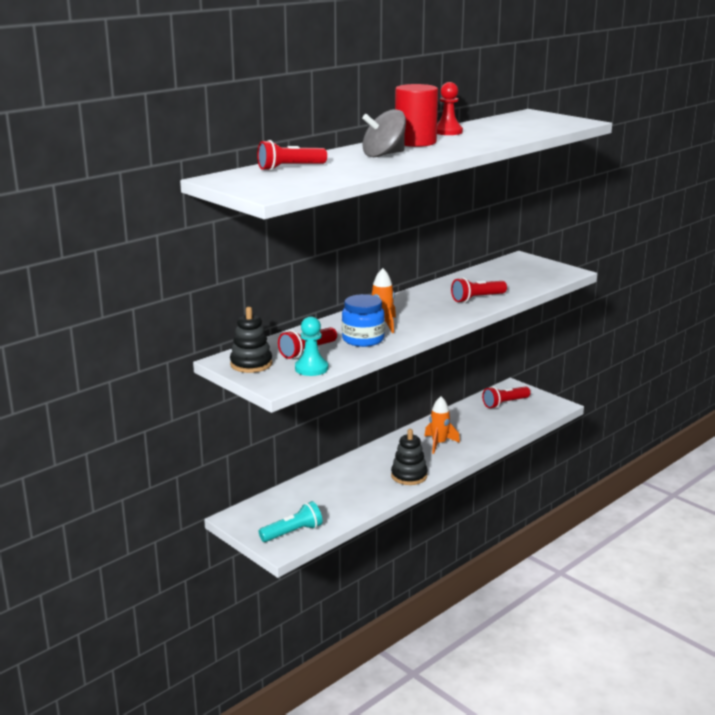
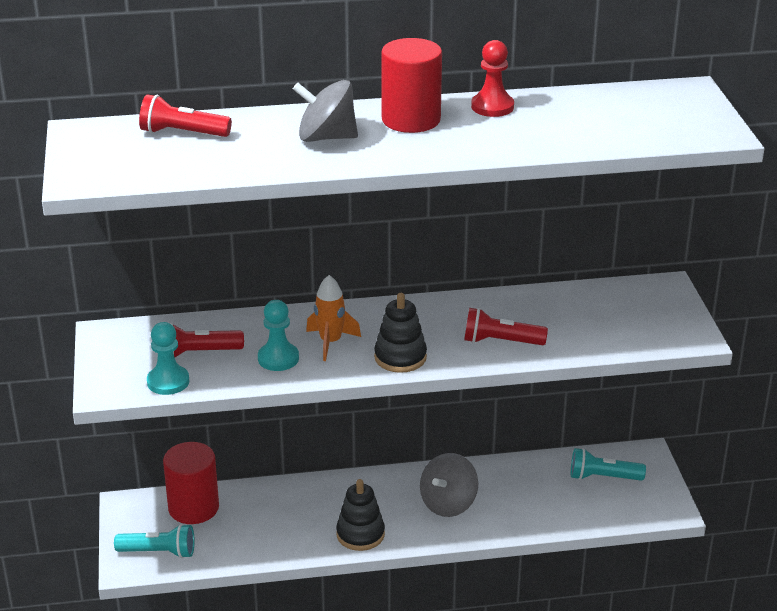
camera: 35 degrees right, 10 degrees up
black stacking toy [230,307,272,373] -> black stacking toy moved to [374,293,427,373]
blue jar [342,294,385,347] -> turquoise pawn [258,300,299,371]
orange rocket [424,396,460,454] -> grey spinning top [420,453,478,517]
red flashlight [482,386,530,408] -> turquoise flashlight [571,448,646,481]
none -> red cylinder [163,442,219,524]

